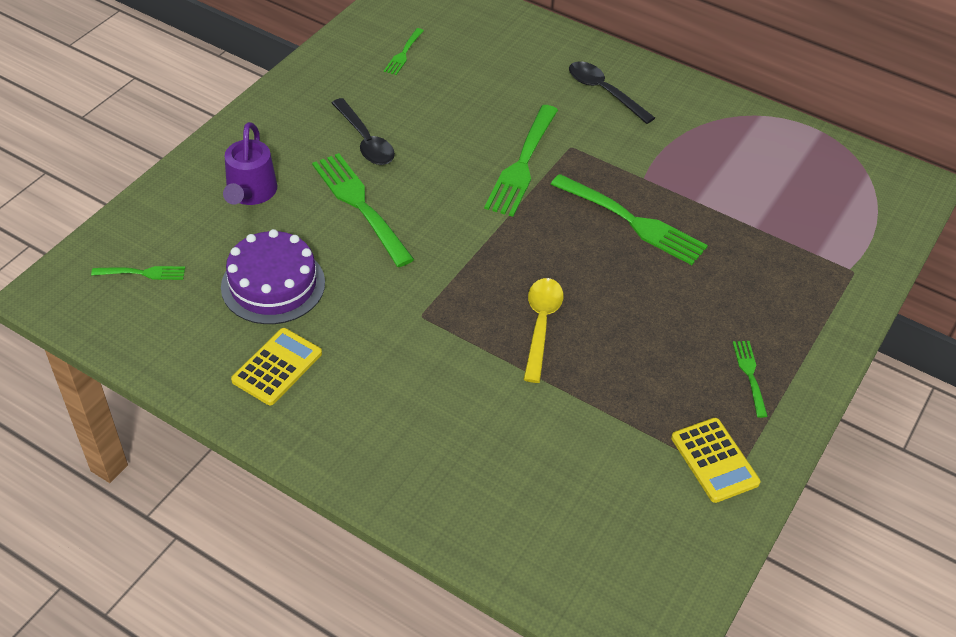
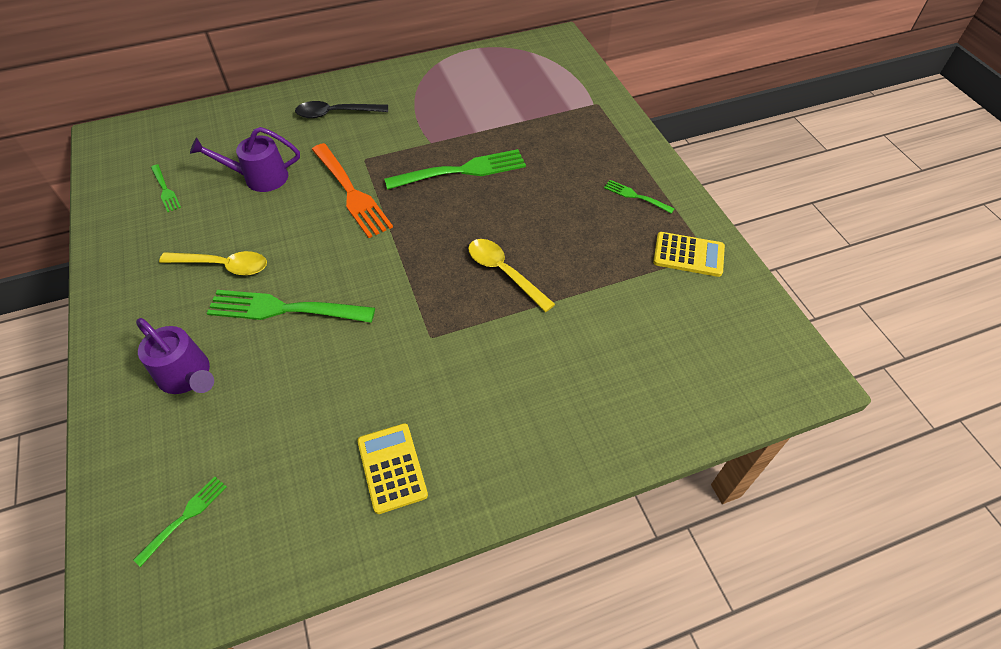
camera: 50 degrees left, 5 degrees up
purple cake [221,229,325,324] -> none
black spoon [332,98,395,165] -> yellow spoon [159,251,267,275]
green fork [484,105,558,217] -> orange fork [312,143,393,238]
none -> purple watering can [190,127,300,192]

